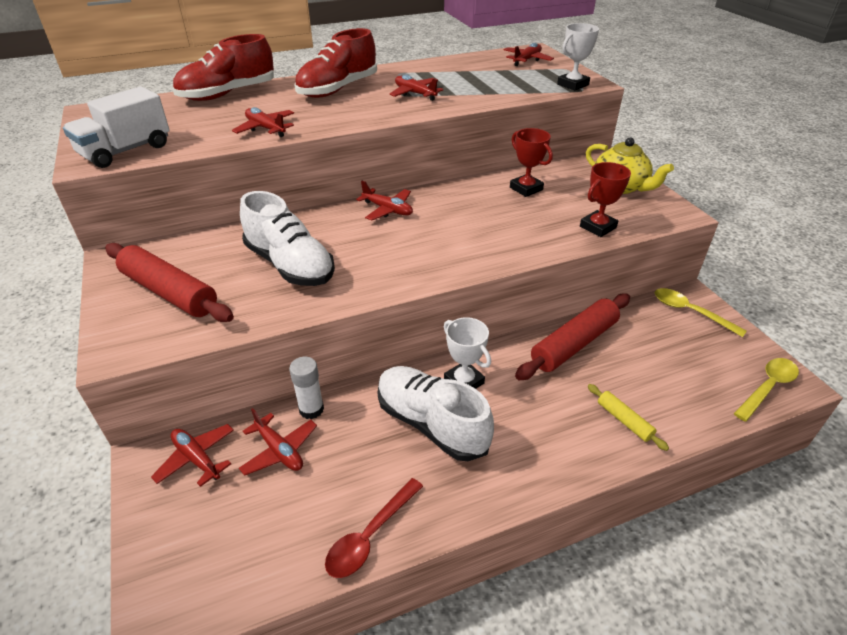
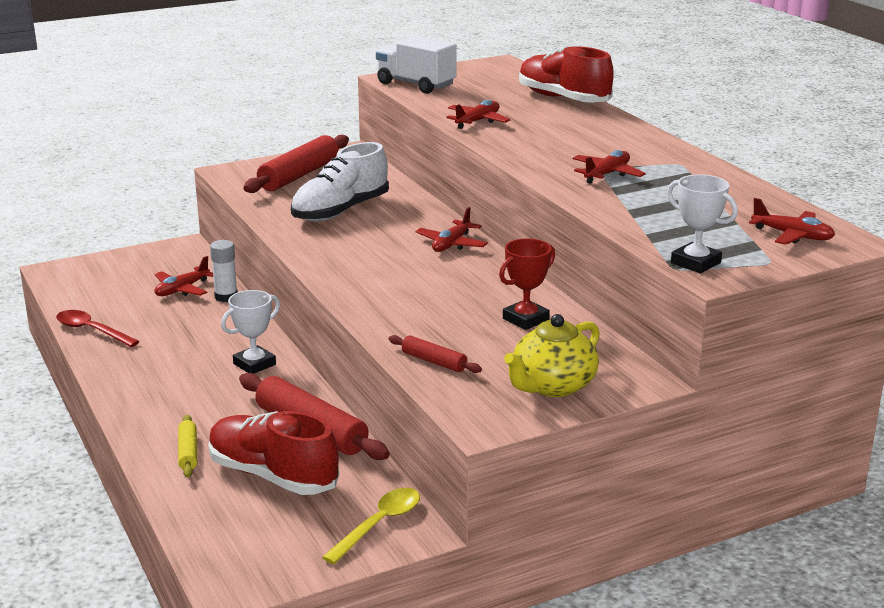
camera: 85 degrees right, 15 degrees down
red plane [151,424,234,487] -> none
red shoe [294,28,377,98] -> red shoe moved to [209,411,339,495]
white shoe [377,366,494,461] -> none
red trophy [580,162,631,237] -> red rolling pin [389,335,482,373]
yellow rolling pin [588,384,669,451] -> yellow rolling pin turned 60 degrees counterclockwise [178,415,197,477]
yellow spoon [734,358,799,422] -> none

